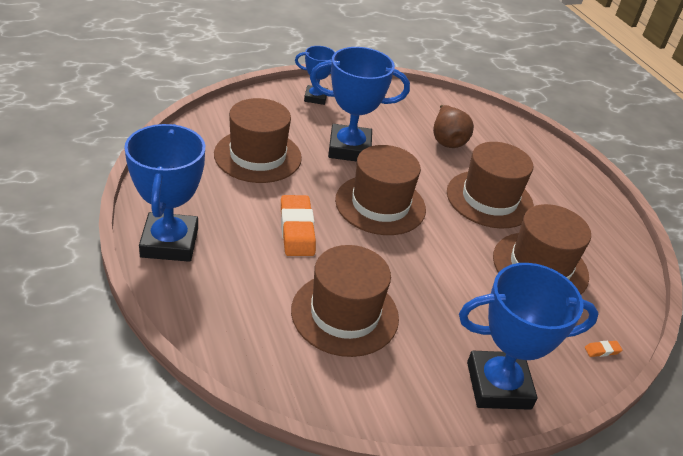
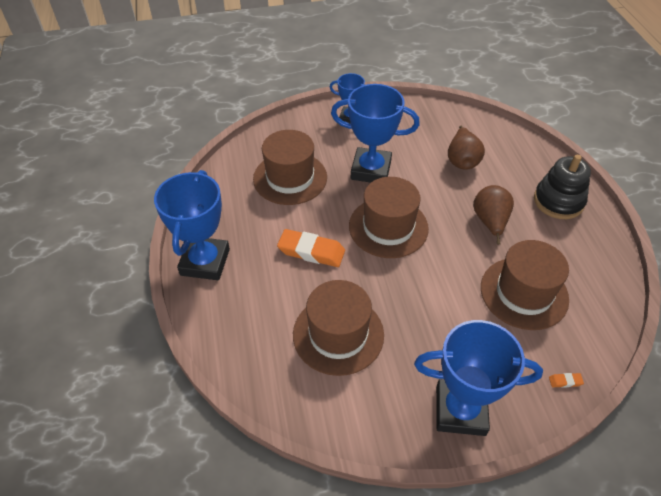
camera: 15 degrees right, 10 degrees up
orange eraser [281,195,316,256] -> orange eraser turned 75 degrees counterclockwise [277,229,345,267]
brown hat [447,142,534,228] -> brown pear [473,185,514,244]
none -> black stacking toy [534,155,591,219]

